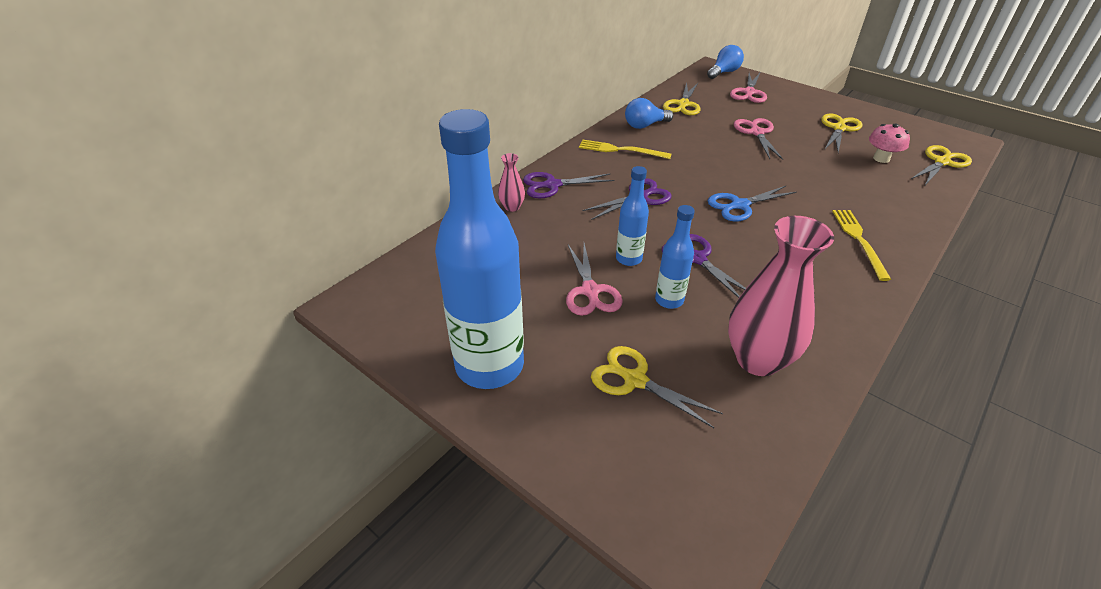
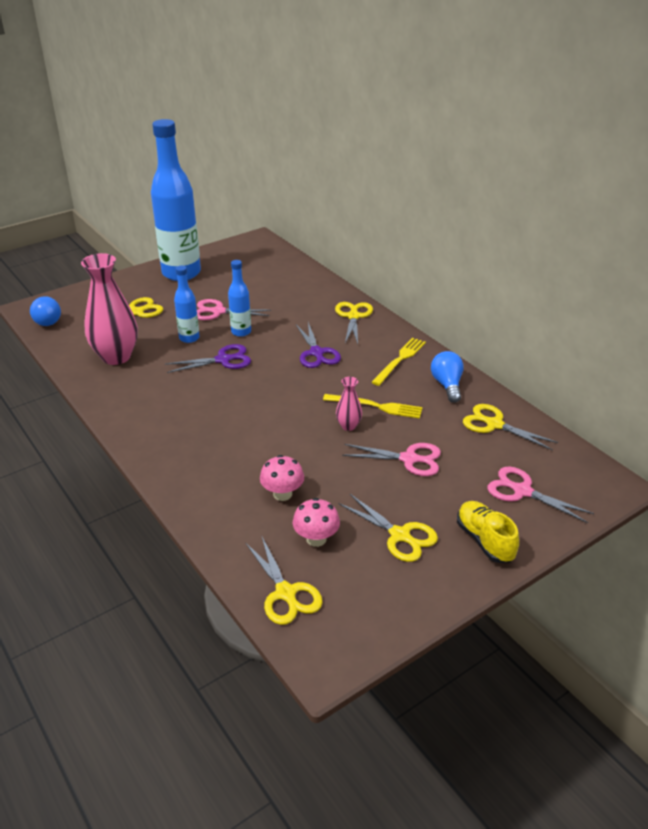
camera: 105 degrees right, 5 degrees down
pink vase [498,153,525,212] -> pink vase moved to [336,377,362,431]
purple scissors [523,172,614,199] -> yellow scissors [335,302,373,344]
blue light bulb [707,45,744,79] -> blue light bulb moved to [30,296,61,326]
blue scissors [708,185,797,221] -> none
yellow fork [832,210,891,281] -> yellow fork moved to [323,394,423,419]
none -> pink mushroom [260,455,304,501]
none -> yellow shoe [457,501,519,563]

